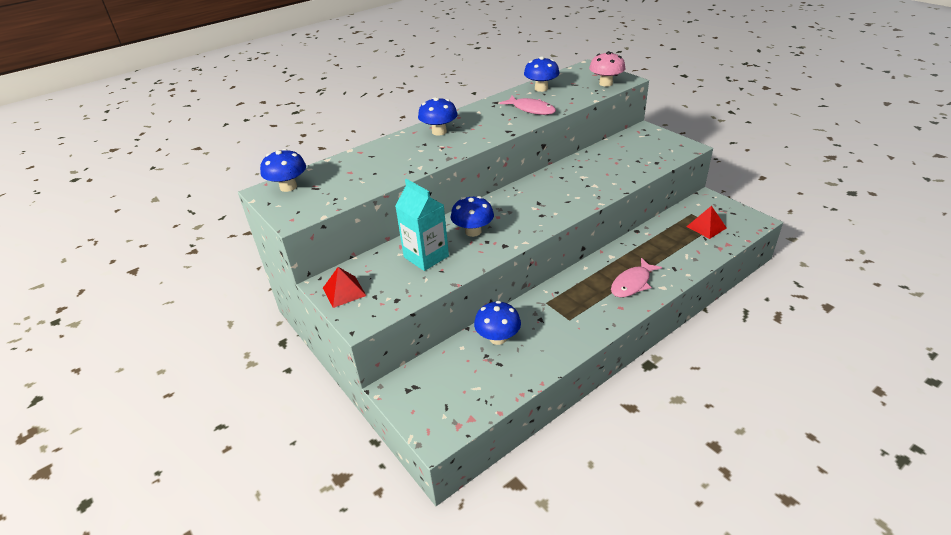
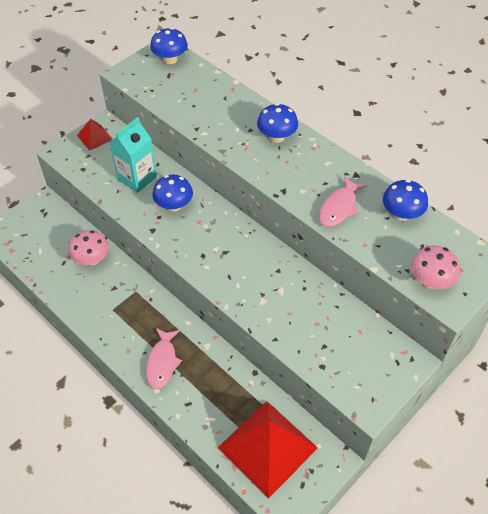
camera: 80 degrees right, 15 degrees up
blue mushroom [474,301,521,345] -> pink mushroom [69,230,109,266]
pink fish [611,258,662,297] -> pink fish turned 120 degrees counterclockwise [146,328,182,389]
red pyramid [686,206,727,239] -> red pyramid [218,401,318,498], size x2.12

